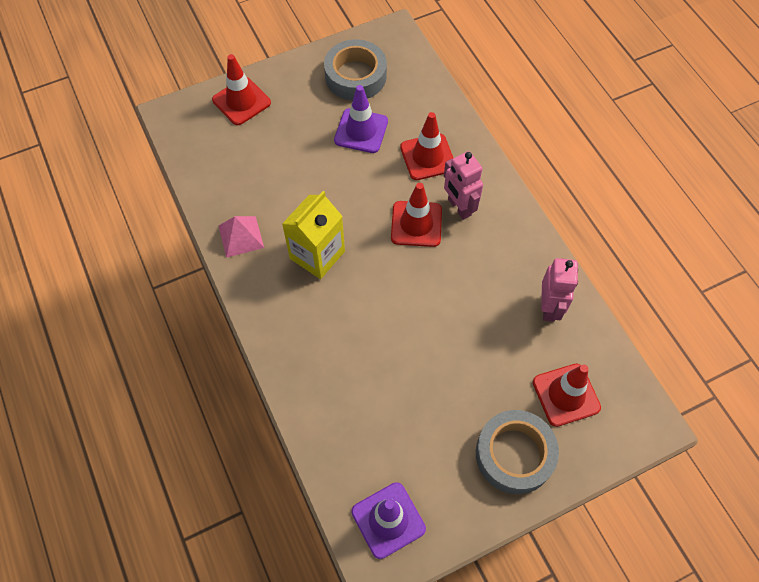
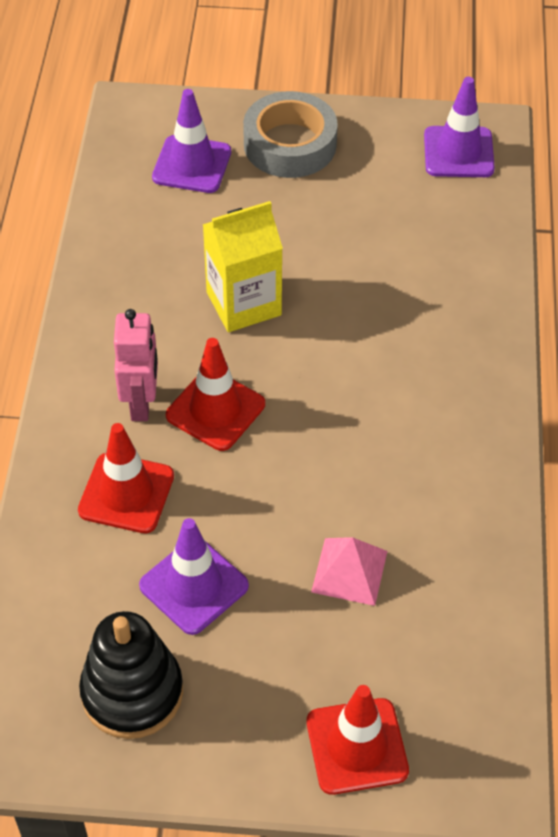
camera: 150 degrees left, 10 degrees down
pink pyramid [219,216,264,258] -> pink pyramid moved to [311,537,387,606]
yellow carton [282,191,345,279] -> yellow carton moved to [202,201,283,332]
grey tape [324,39,387,100] -> black stacking toy [79,611,183,739]
red traffic cone [533,364,601,427] -> purple traffic cone [152,89,231,193]
pink robot [541,258,578,322] -> none

